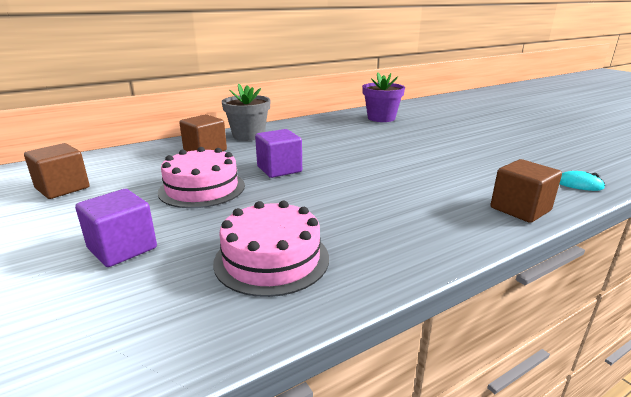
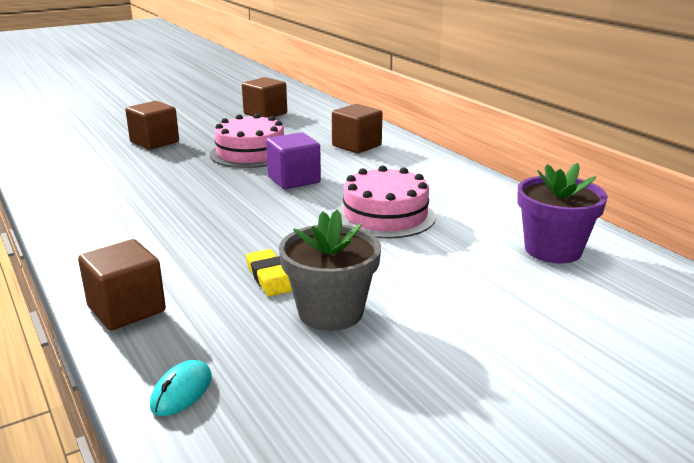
camera: 90 degrees right, 0 degrees up
purple cube [75,189,157,267] -> brown cube [125,101,179,150]
pink cake [213,201,329,297] -> pink cake moved to [337,165,436,238]
grey flower pot [222,83,271,141] -> grey flower pot moved to [279,210,381,331]
none -> yellow eraser [246,249,292,296]

